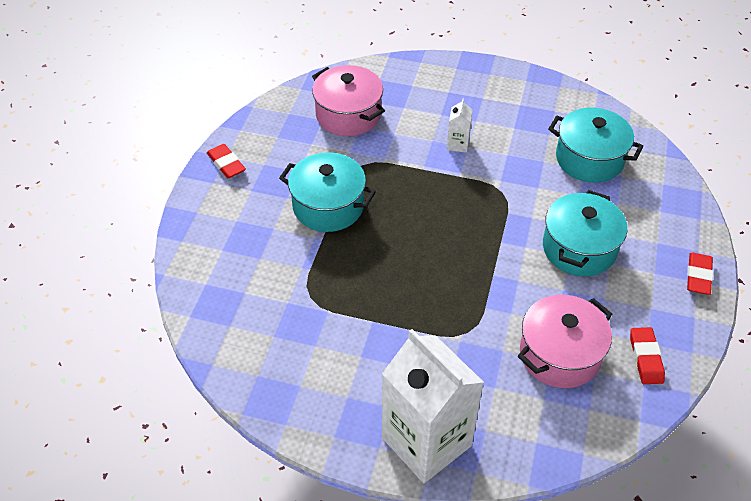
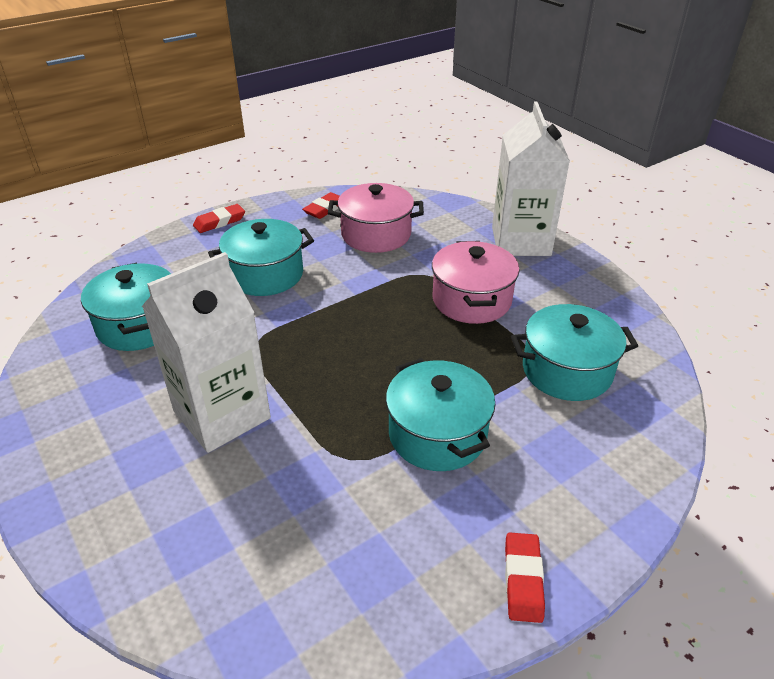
camera: 140 degrees left, 10 degrees down
pink pot [312,65,385,136] -> pink pot moved to [432,241,519,324]
white carton [447,99,473,153] -> white carton [142,252,271,453], size x2.44
none -> turquoise pot [511,304,638,401]

